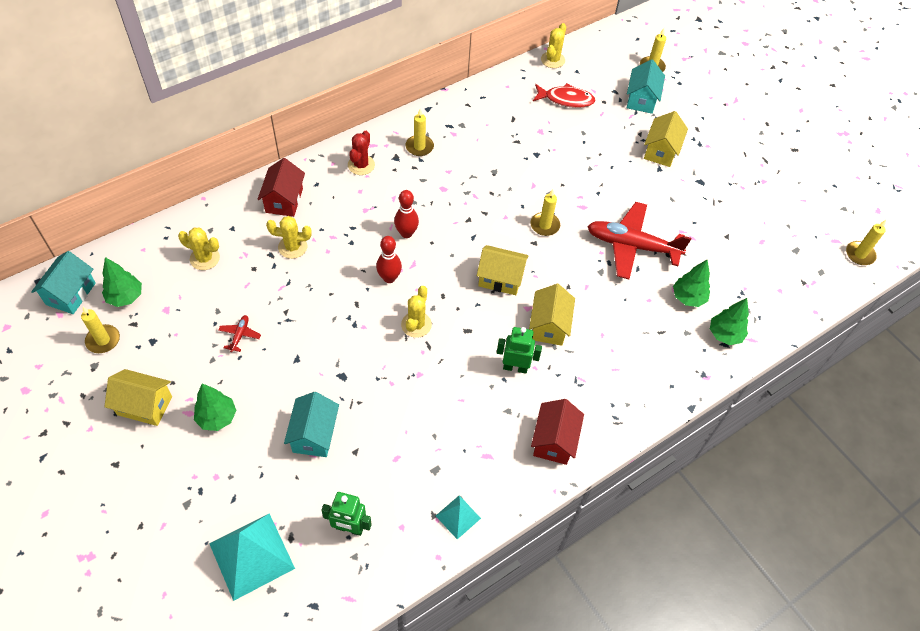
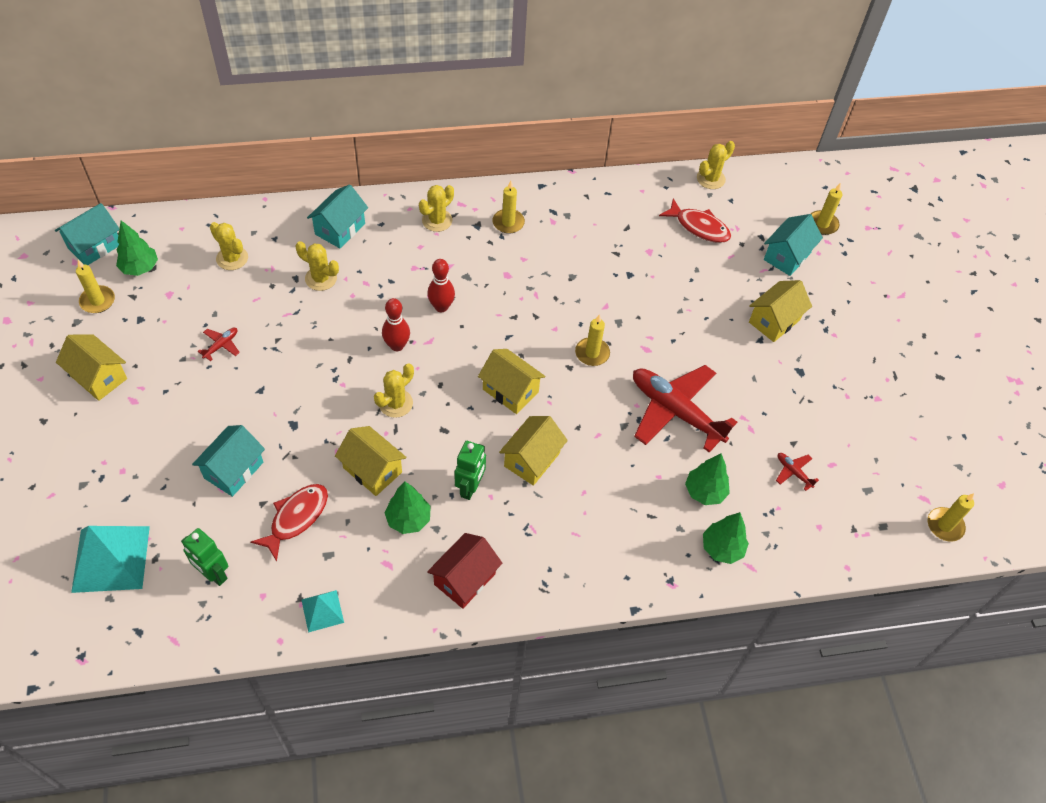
camera: 25 degrees right, 0 degrees up
green tree [194,384,237,431] -> green tree moved to [385,482,431,534]
red house [258,158,305,217] -> turquoise house [307,184,368,248]
red cactus [348,131,375,175] -> yellow cactus [419,185,454,232]
green robot [497,327,542,374] -> green robot turned 75 degrees clockwise [455,441,486,500]
none -> red fish [250,484,328,562]
none -> yellow house [335,426,407,496]
none -> red plane [776,453,819,491]

